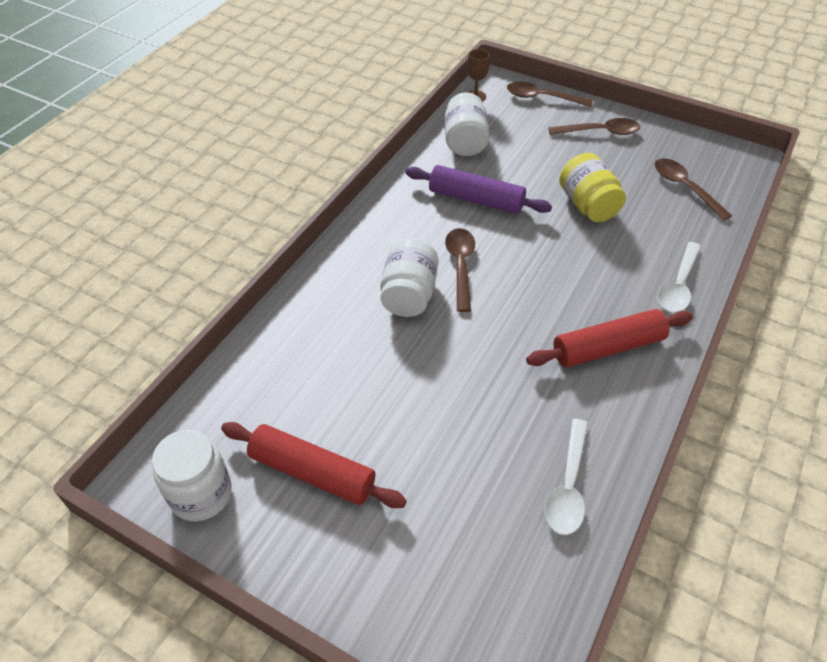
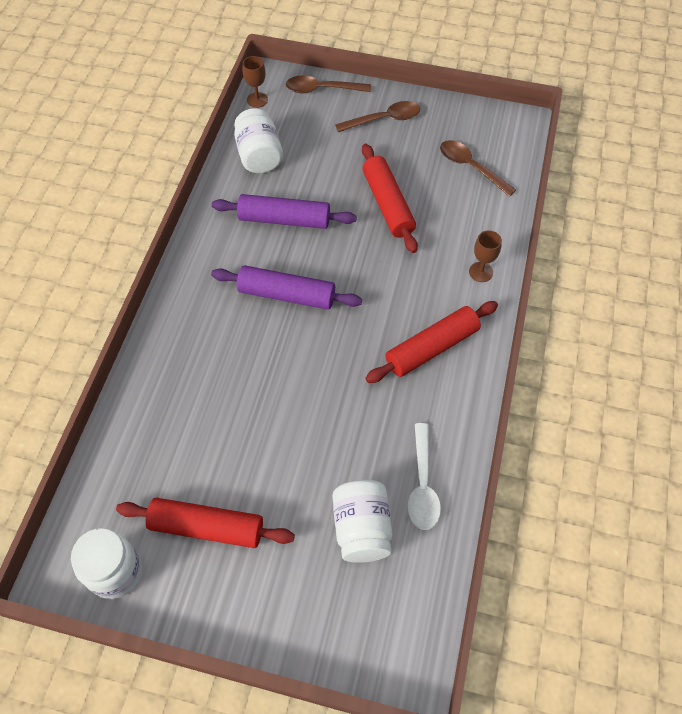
camera: 15 degrees left, 10 degrees up
white jar [380,238,439,317] -> white jar moved to [333,480,392,563]
brown spoon [445,228,475,312] -> purple rolling pin [211,265,362,310]
yellow jar [559,153,626,222] -> red rolling pin [362,144,418,253]
white spoon [657,242,701,313] -> brown goblet [469,230,502,282]

